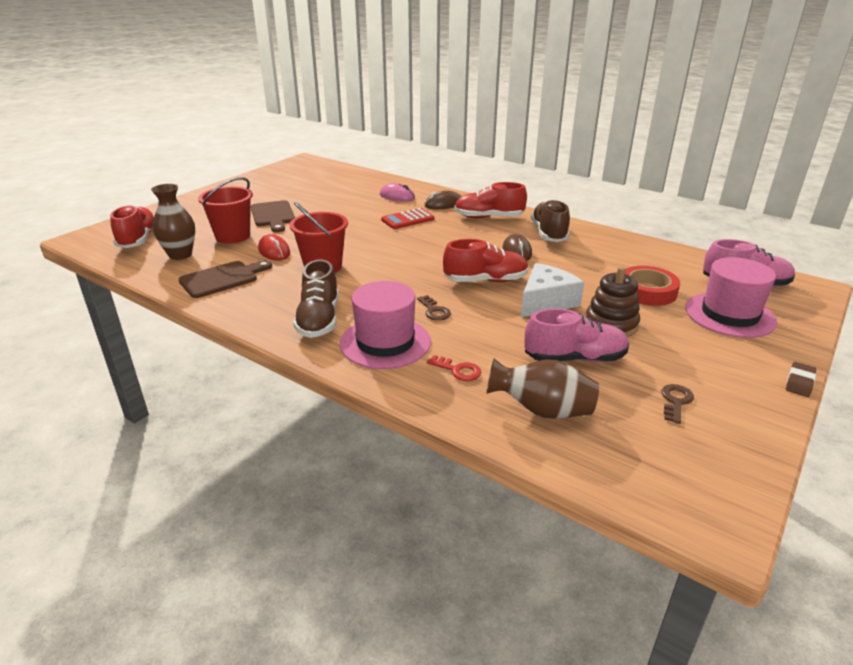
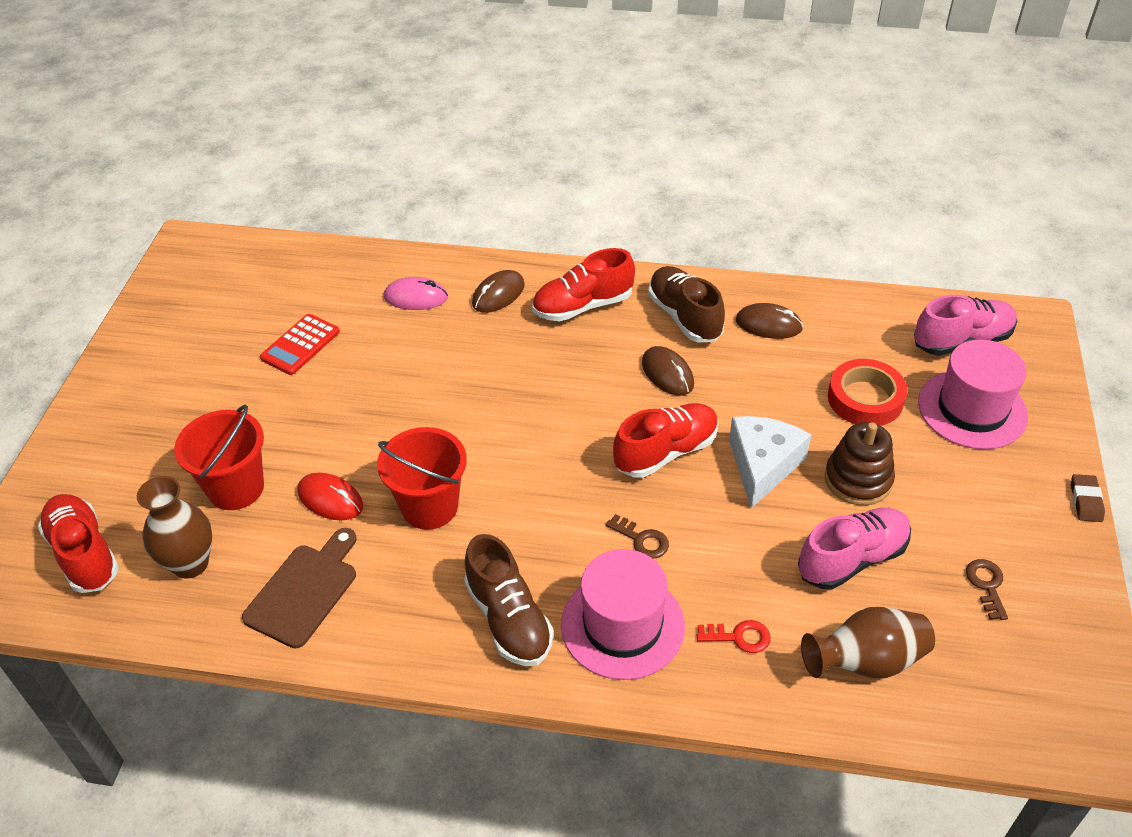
camera: 25 degrees left, 15 degrees up
brown cutting board [251,200,295,232] -> none
red calculator [381,208,435,229] -> red calculator moved to [260,314,340,375]
none -> brown mouse [736,303,803,339]

